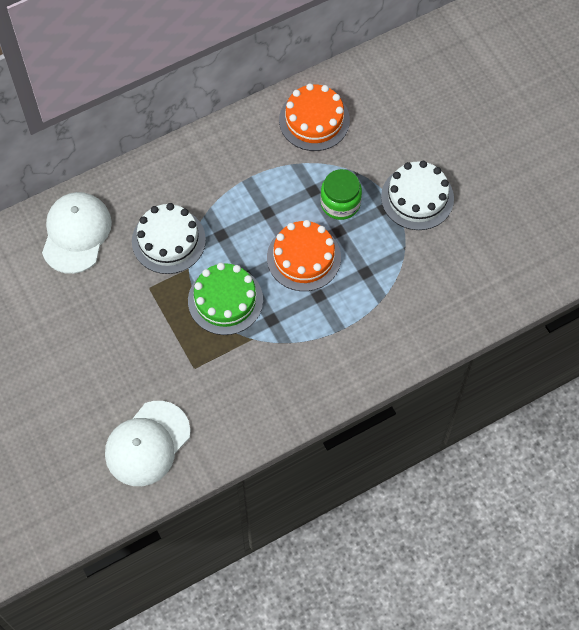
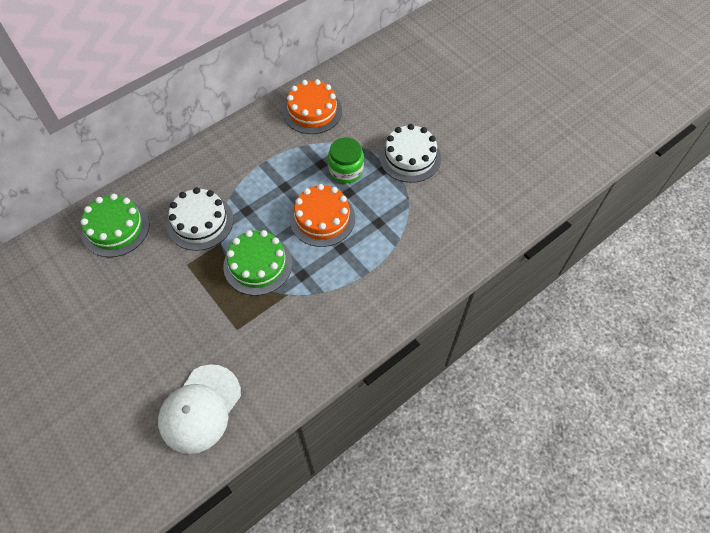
camera: 10 degrees left, 5 degrees down
white cap [42,192,112,274] -> green cake [81,194,150,257]

